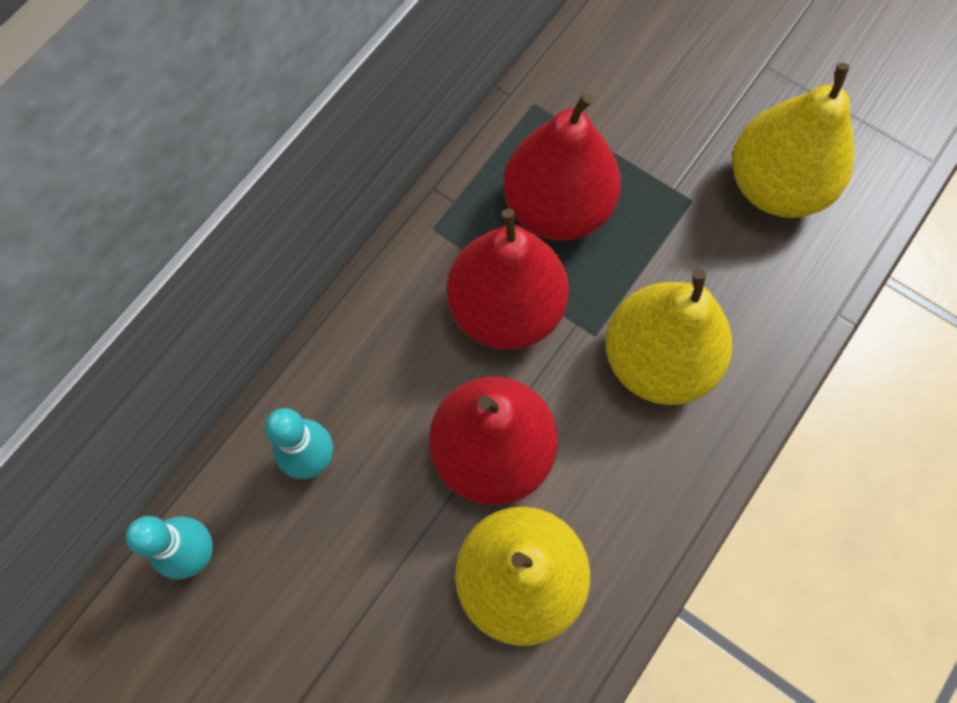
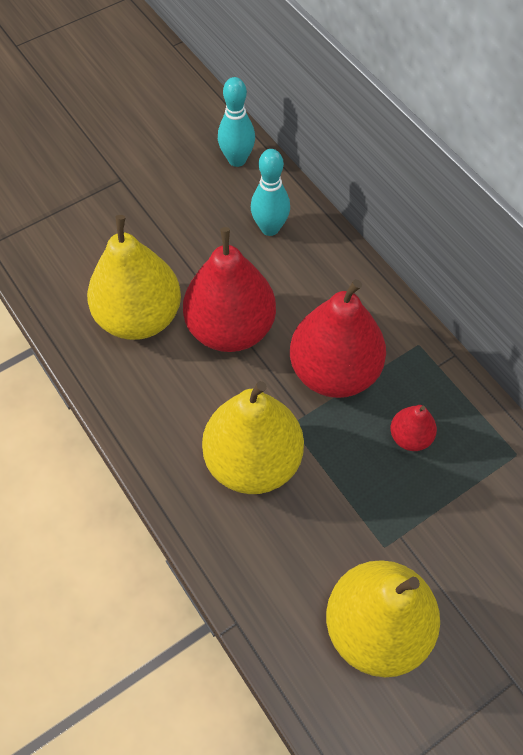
camera: 110 degrees right, 10 degrees down
red pear [503,93,621,241] -> red pear [391,405,437,451], size x0.47

